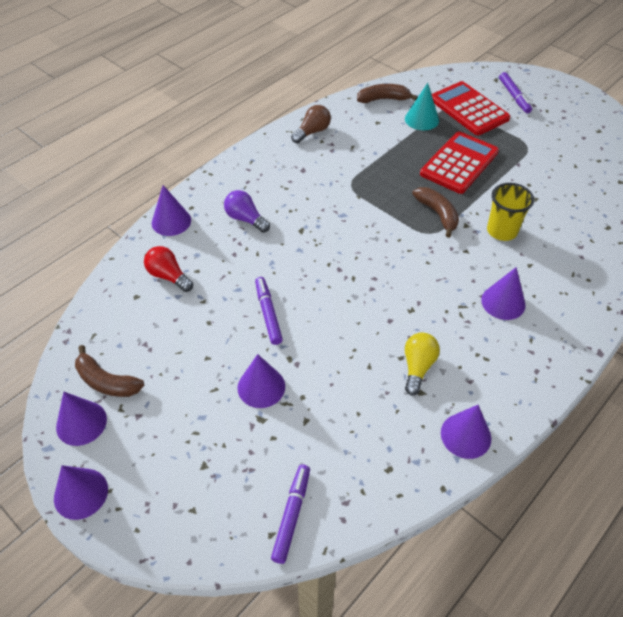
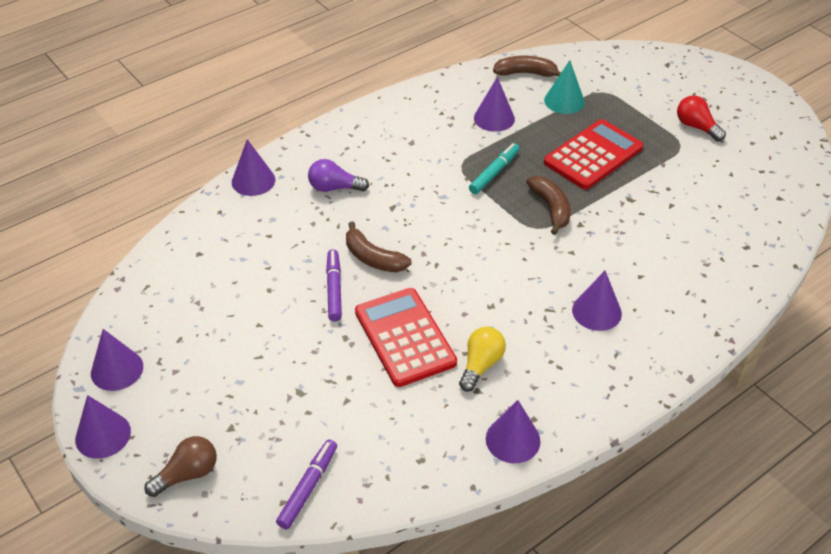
camera: 10 degrees right, 5 degrees down
brown banana [75,345,144,397] -> brown banana moved to [346,221,412,272]
red light bulb [144,246,193,292] -> red light bulb moved to [677,95,726,141]
purple light bulb [224,190,270,233] -> purple light bulb turned 45 degrees counterclockwise [308,159,369,192]
purple cone [238,354,285,408] -> purple cone moved to [474,77,515,132]
brown light bulb [291,105,331,143] -> brown light bulb moved to [144,436,217,497]
red calculator [431,81,510,135] -> red calculator moved to [355,288,457,387]
yellow cup [487,183,534,241] -> none
purple marker [499,72,532,113] -> none
none -> turquoise marker [469,143,520,194]

